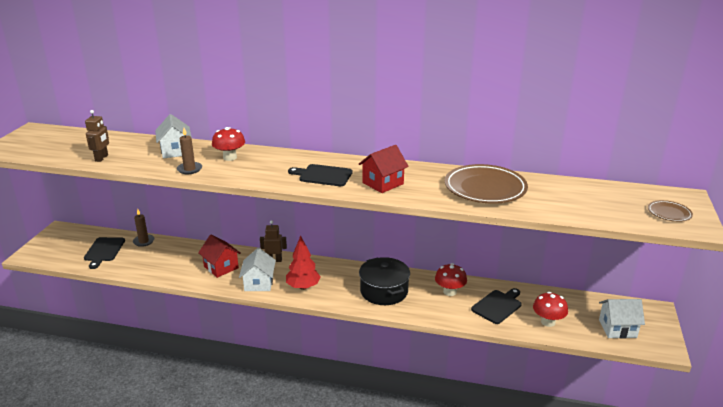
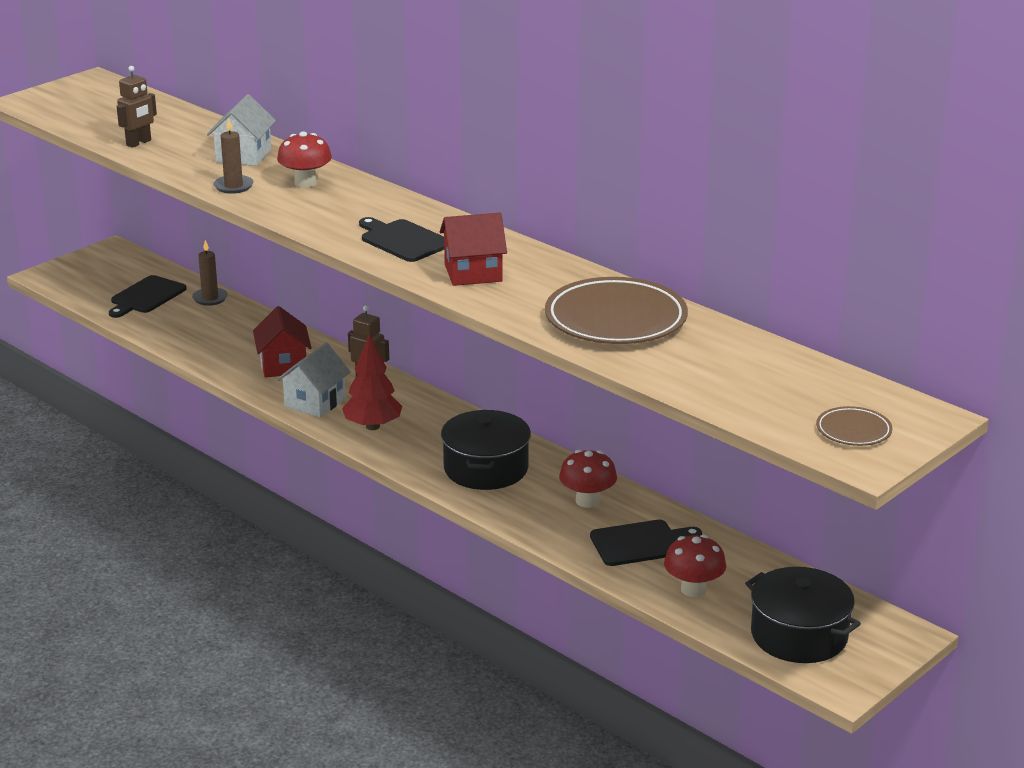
camera: 30 degrees right, 0 degrees up
white house [599,299,645,339] -> black pot [745,567,861,663]

